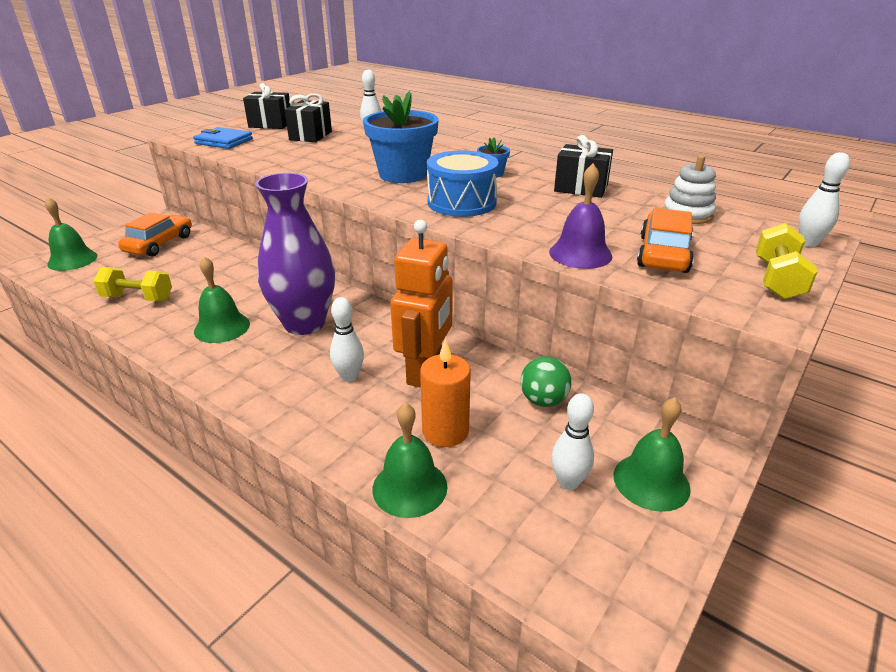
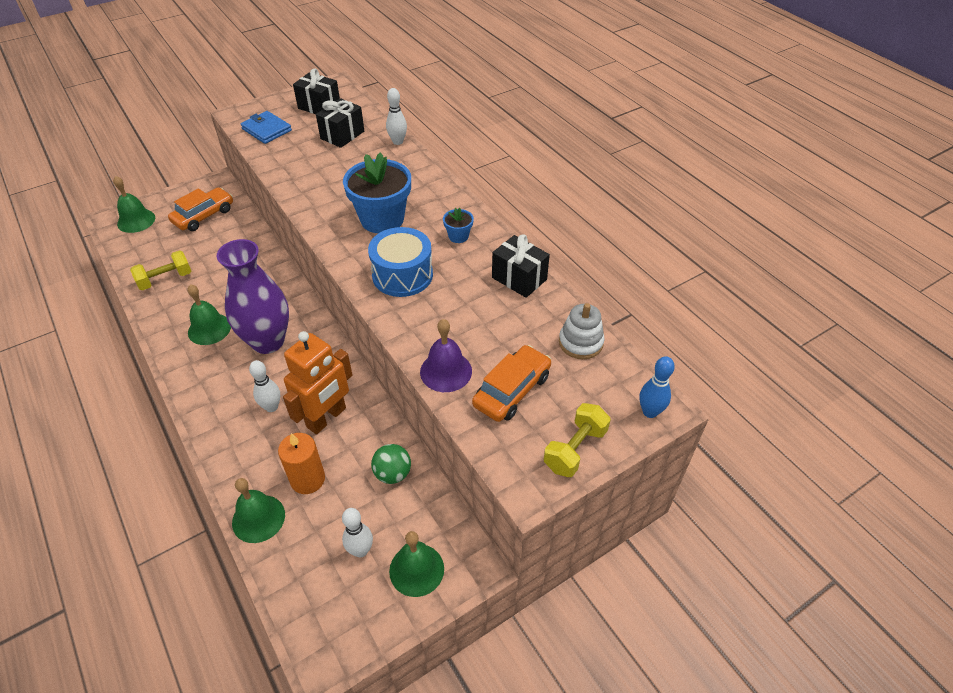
camera: 20 degrees right, 15 degrees up
yellow dumbbell [93,267,172,301] -> yellow dumbbell turned 60 degrees counterclockwise [130,250,191,290]
white bowling pin [798,152,850,247] -> blue bowling pin [639,356,675,418]

